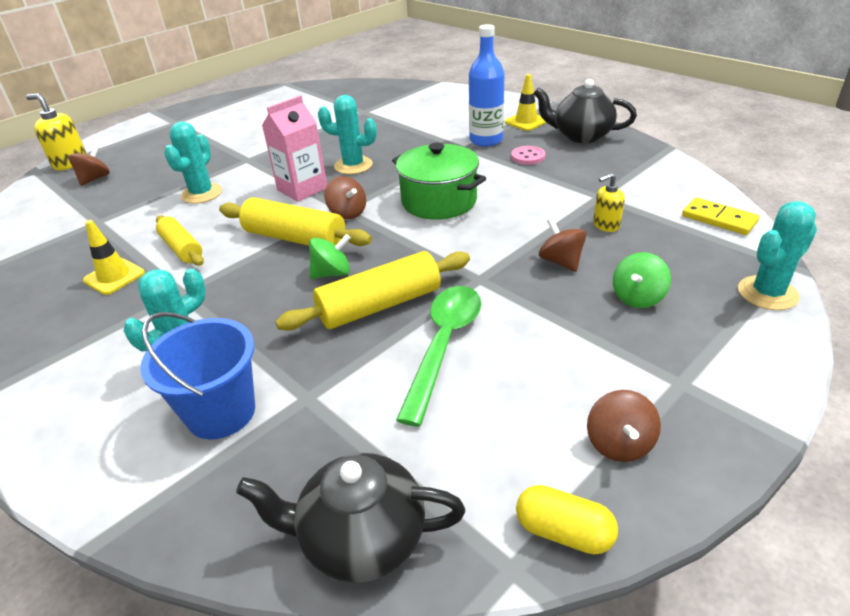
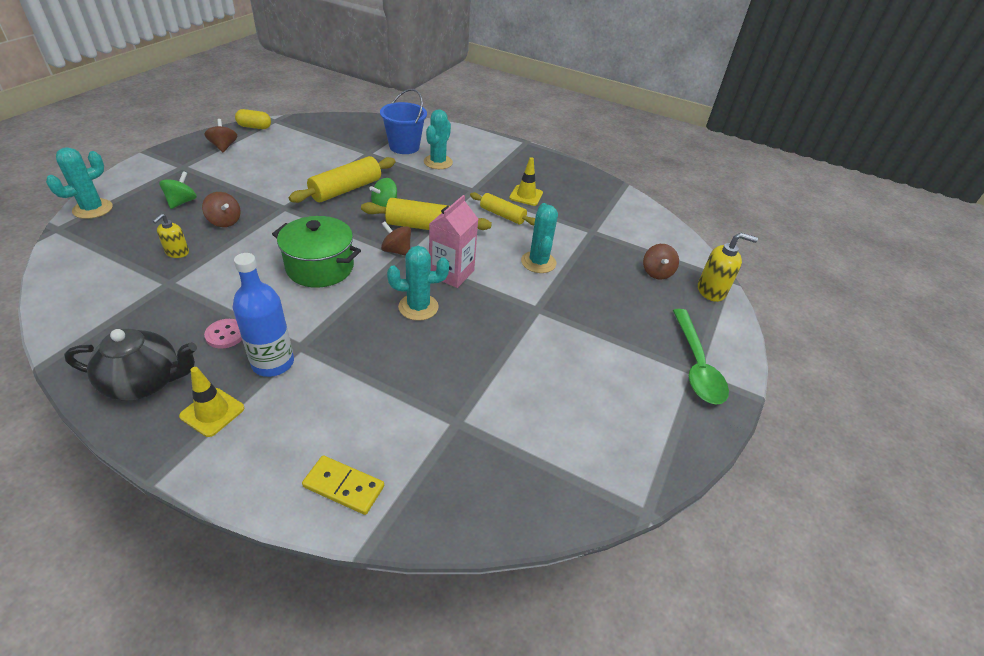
camera: 155 degrees right, 5 degrees up
black teapot [236,453,465,583] -> none
green spoon [396,286,481,427] -> green spoon moved to [673,309,729,404]
yellow soap dispenser [593,173,625,232] -> yellow soap dispenser turned 150 degrees clockwise [153,214,189,258]
yellow domino [682,197,759,235] -> yellow domino moved to [302,455,384,515]

